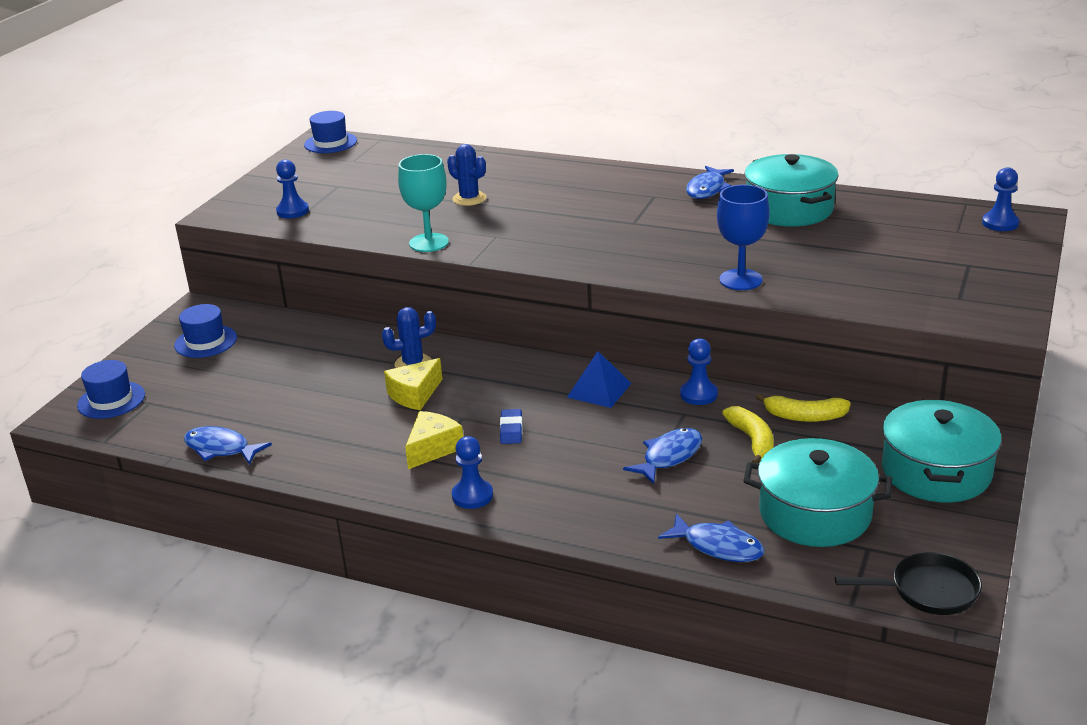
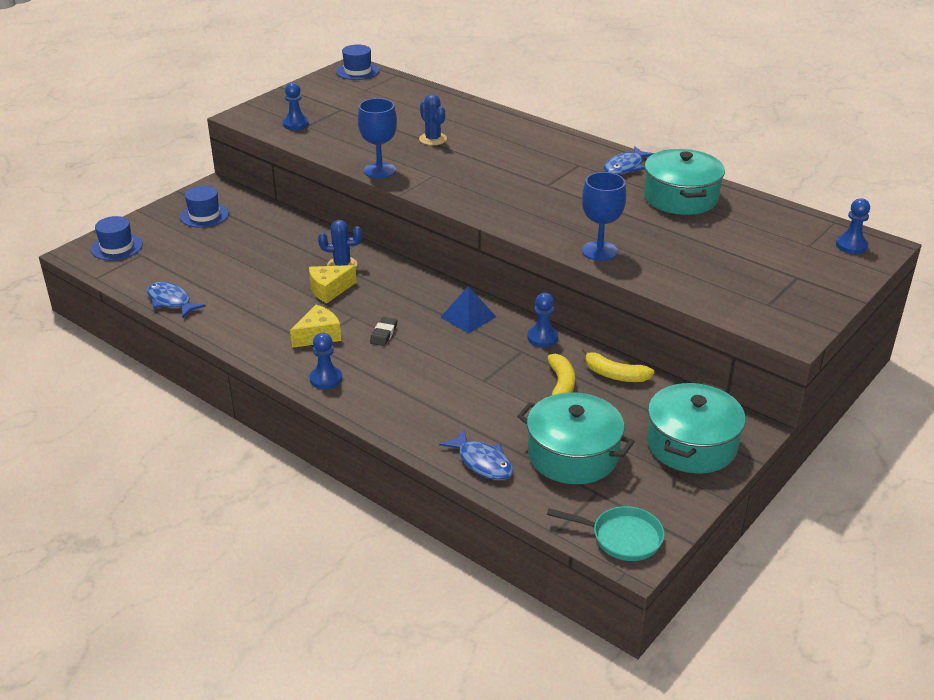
camera: 15 degrees right, 5 degrees up
turquoise goblet [398,154,449,252] -> blue goblet [358,98,397,178]
blue eraser [500,409,523,444] -> black eraser [370,317,397,346]
blue fish [623,428,702,484] -> none
black pan [835,552,982,615] -> turquoise pan [547,506,664,561]

